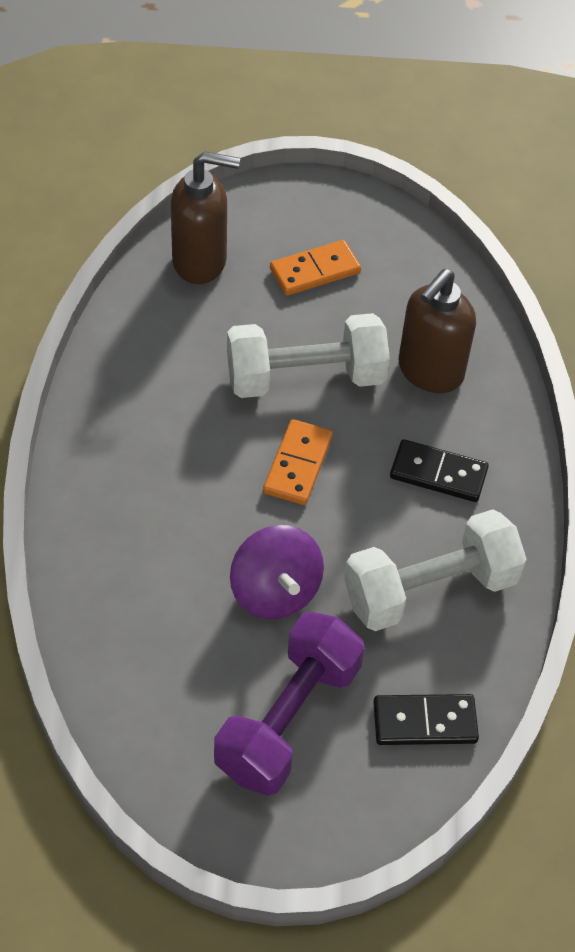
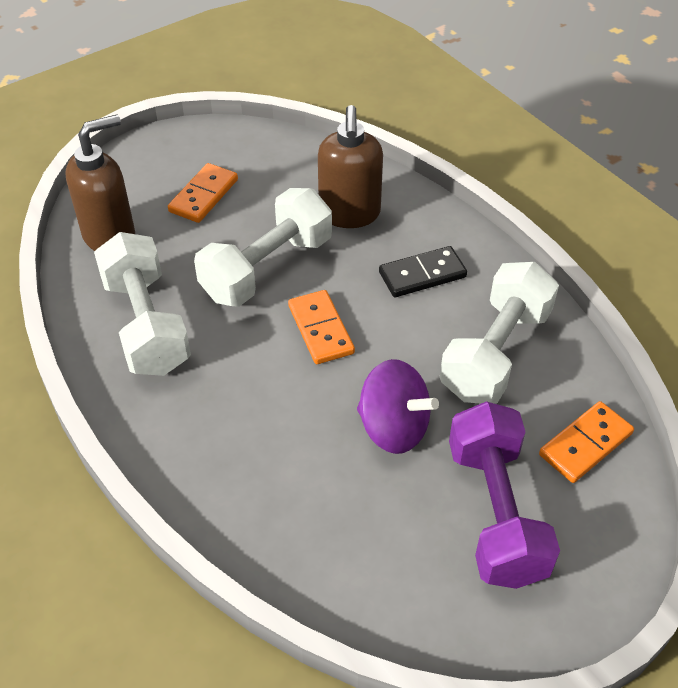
camera: 35 degrees left, 5 degrees down
black domino [373,694,479,745] -> orange domino [539,401,634,483]
none -> white dumbbell [94,232,191,376]

